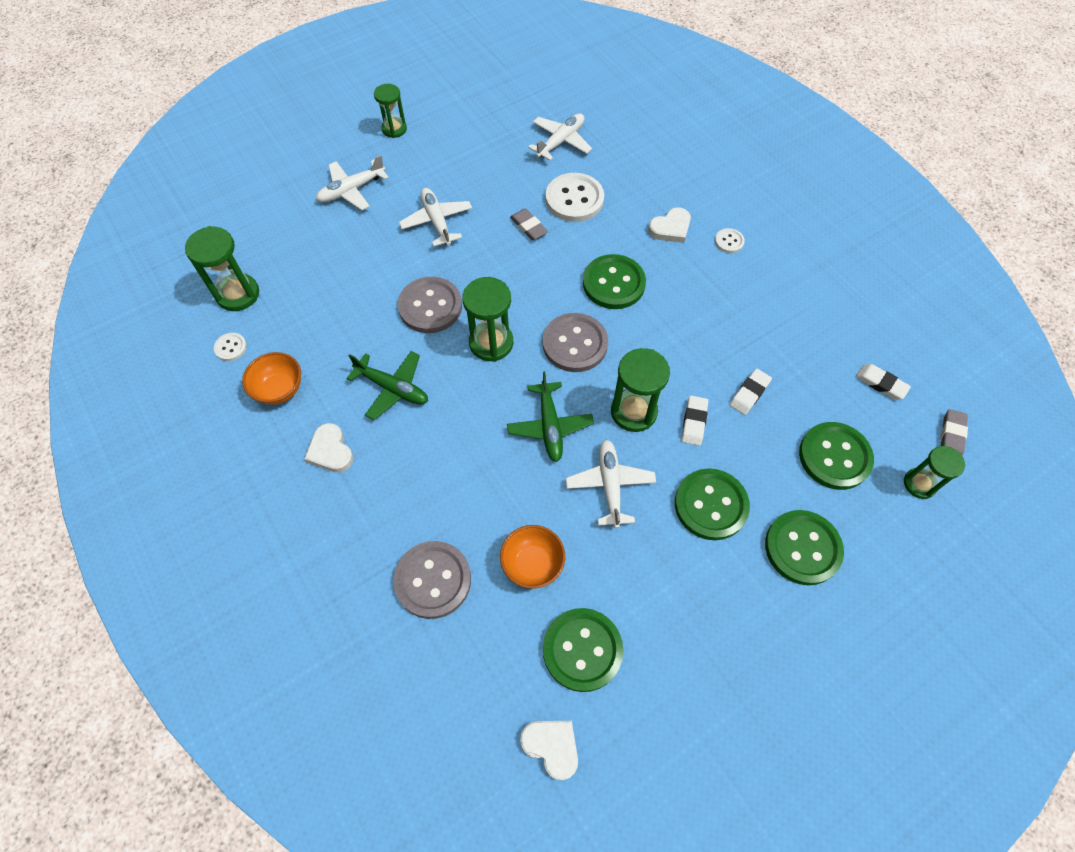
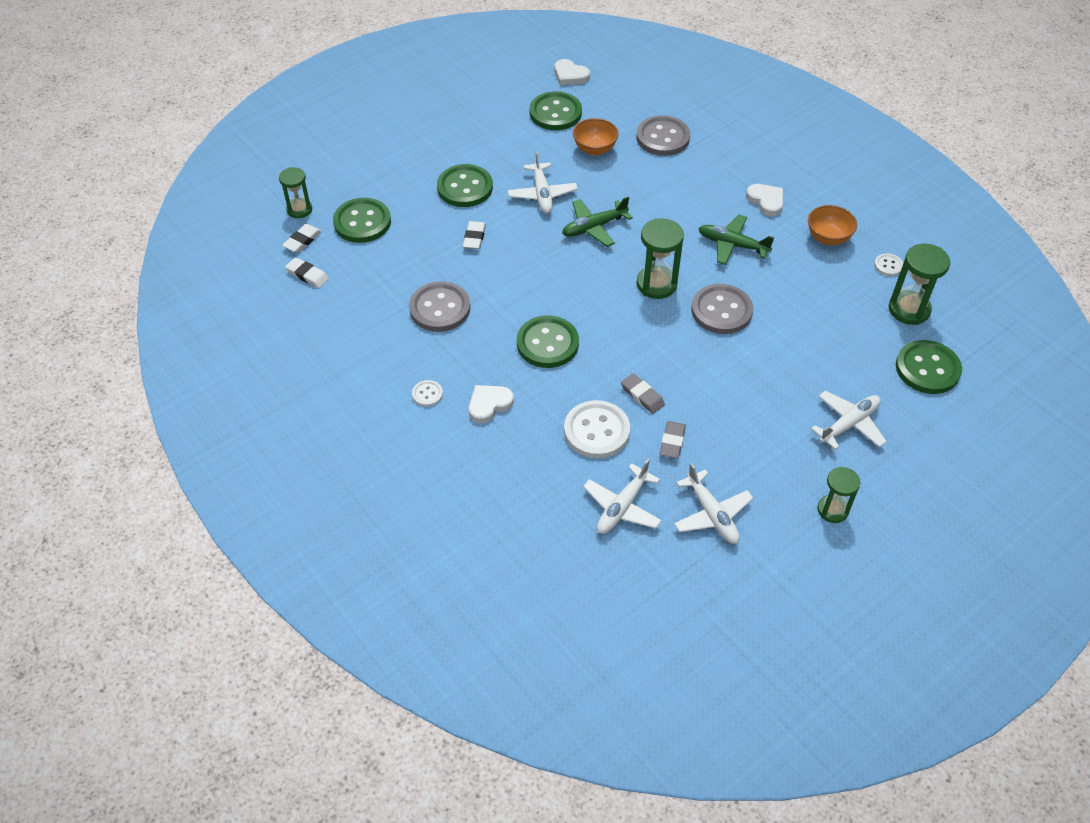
camera: 175 degrees right, 10 degrees down
white plane [399,188,472,246] -> white plane moved to [674,463,753,544]
green plane [507,372,594,462] -> green plane turned 105 degrees counterclockwise [562,196,633,247]
grey button [543,313,608,372] -> grey button moved to [409,281,470,332]
green hourglass [611,348,670,432] -> none
white eraser [730,369,772,415] -> white eraser moved to [282,224,322,253]
green button [765,510,844,585] -> green button moved to [896,340,962,394]
grey eraser [940,409,968,456] -> grey eraser moved to [660,421,686,458]

